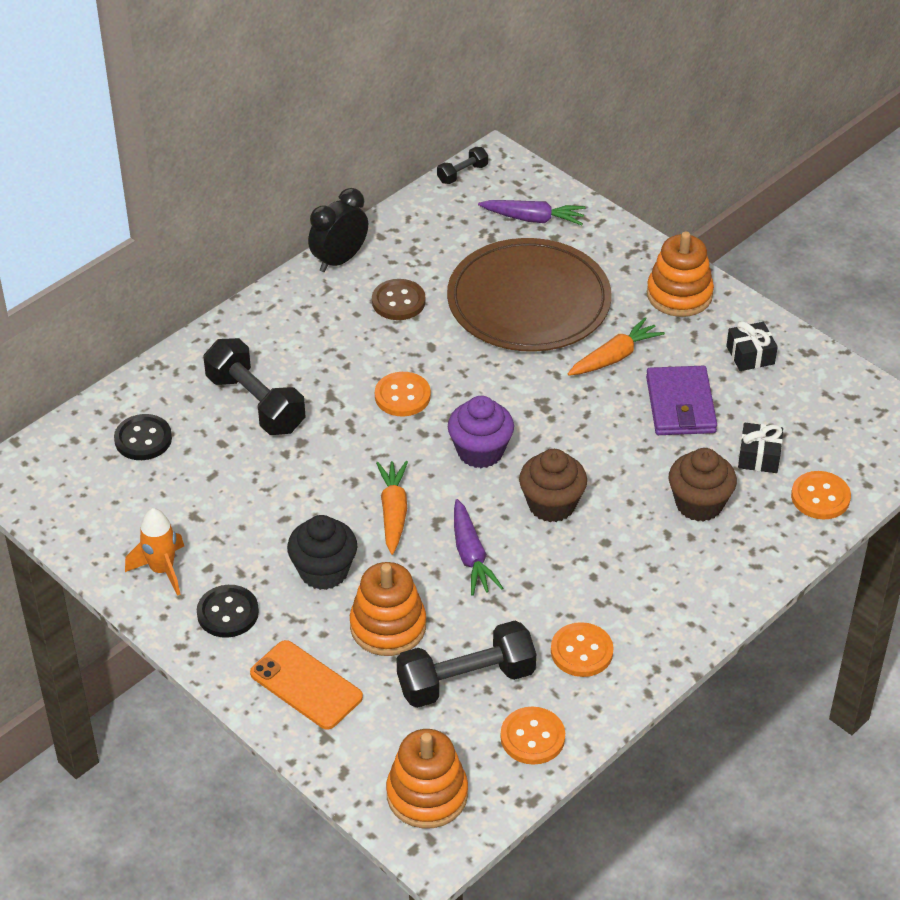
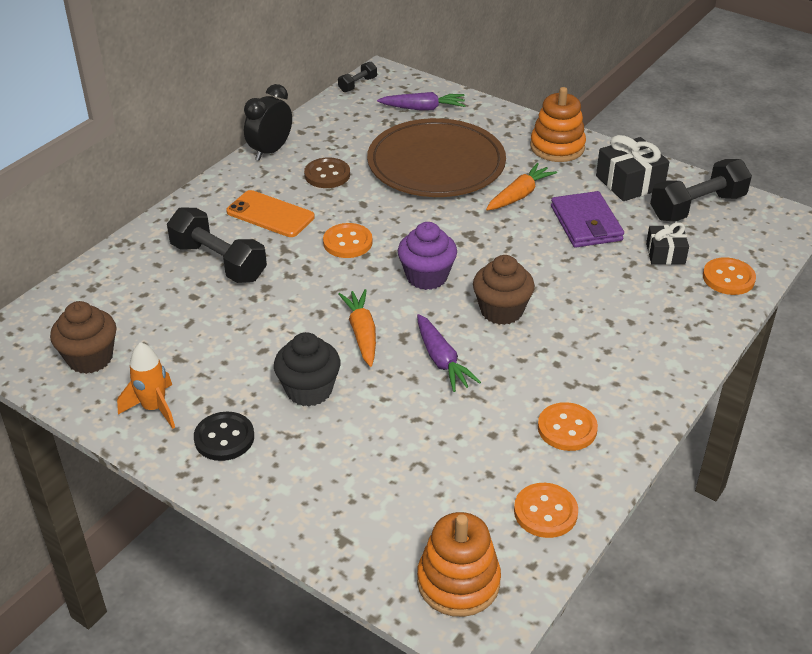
camera: 10 degrees left, 5 degrees down
black button [114,414,172,460] -> none
orange phone [250,640,363,730] -> orange phone moved to [226,190,315,237]
orange stacking toy [350,562,426,656] -> none
black dumbbell [396,621,536,708] -> black dumbbell moved to [650,159,752,222]
brown cupcake [669,448,737,522] -> brown cupcake moved to [50,301,116,374]
black gift [726,321,778,371] -> black gift [596,135,669,201], size x1.57

